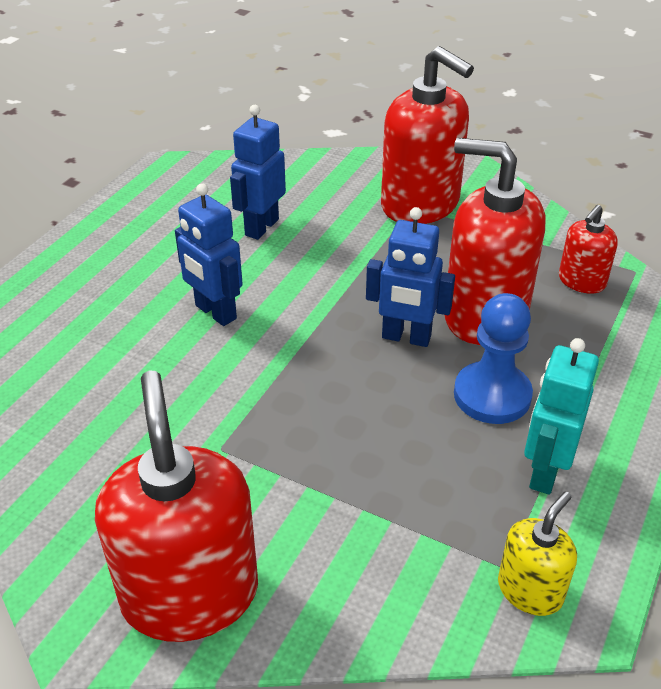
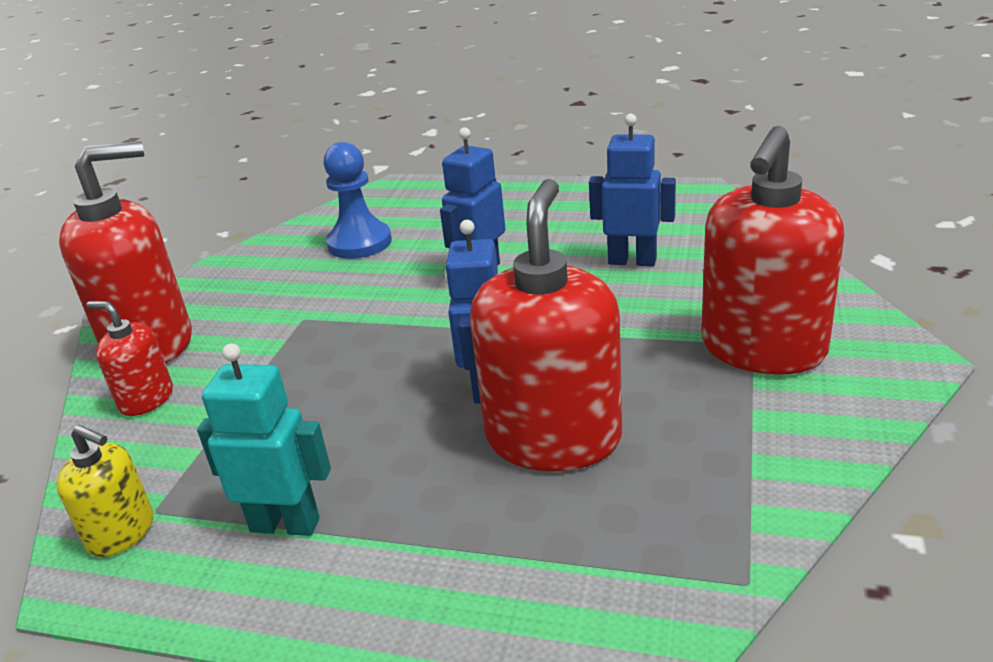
camera: 80 degrees right, 10 degrees down
blue pawn [454,293,533,424] -> blue pawn moved to [324,142,392,259]
red soap dispenser [559,205,618,294] -> red soap dispenser moved to [86,301,173,416]

